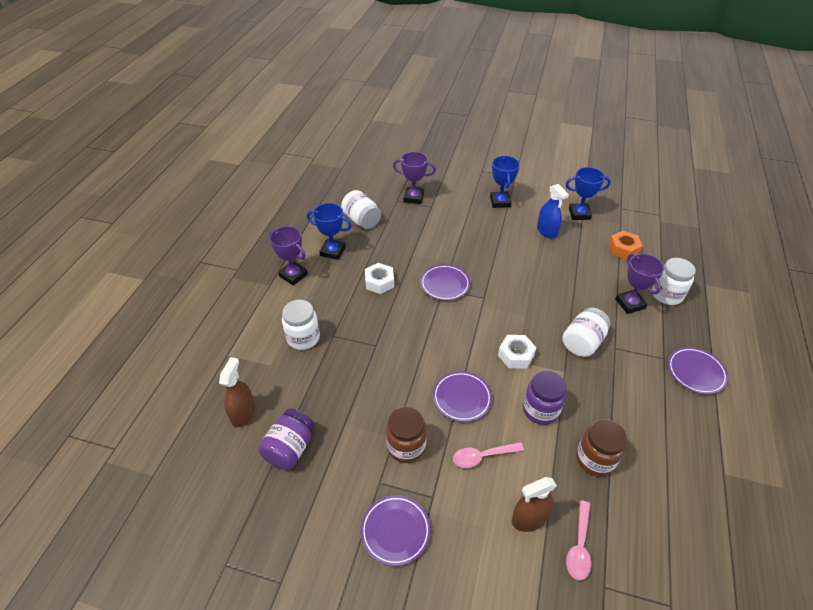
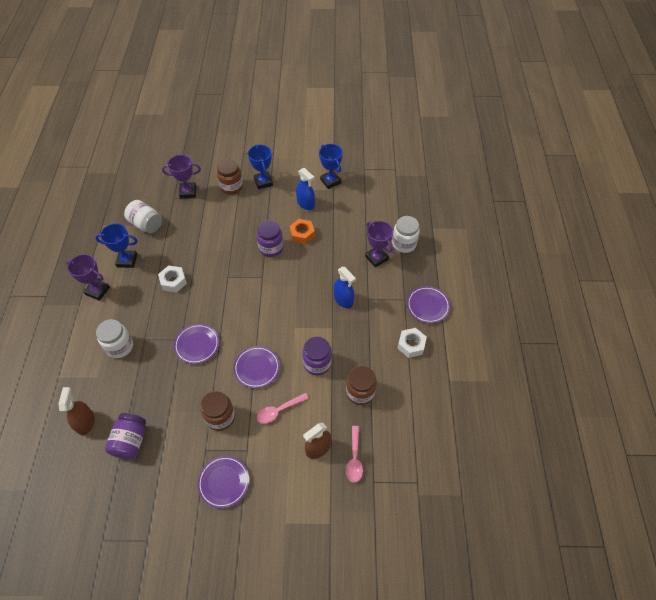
camera: 15 degrees left, 10 degrees up
purple plate [420,264,470,301] -> purple plate moved to [174,324,219,364]
white nut [498,335,536,368] -> white nut moved to [397,328,427,358]
white jar [562,307,610,357] -> blue spray bottle [334,267,356,308]
blue trophy [566,167,611,220] -> blue trophy turned 75 degrees clockwise [319,144,343,189]
orange nut [609,231,643,259] -> orange nut moved to [290,219,315,244]
none -> brown jar [217,159,243,195]
none -> purple jar [256,220,284,257]

